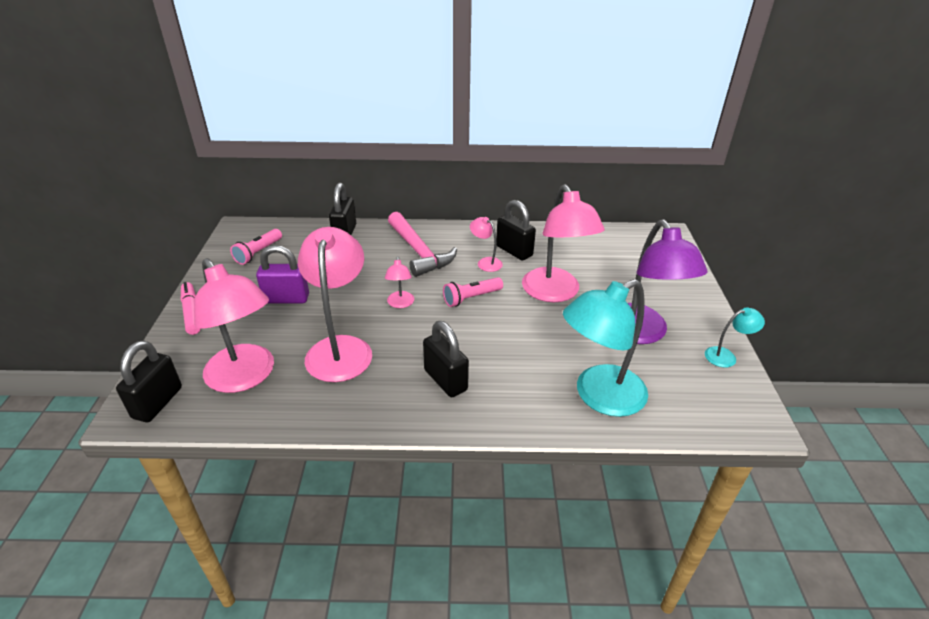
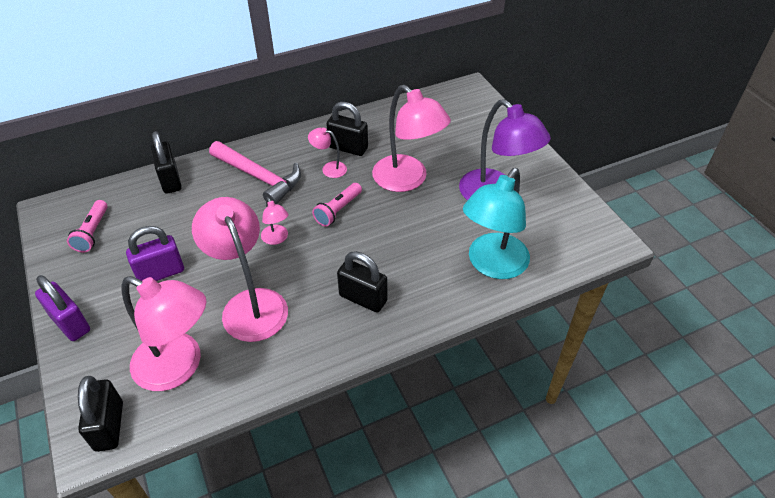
camera: 25 degrees left, 10 degrees up
pink marker [181,282,200,335] -> purple padlock [35,275,90,341]
turquoise lamp [705,307,765,368] -> none

